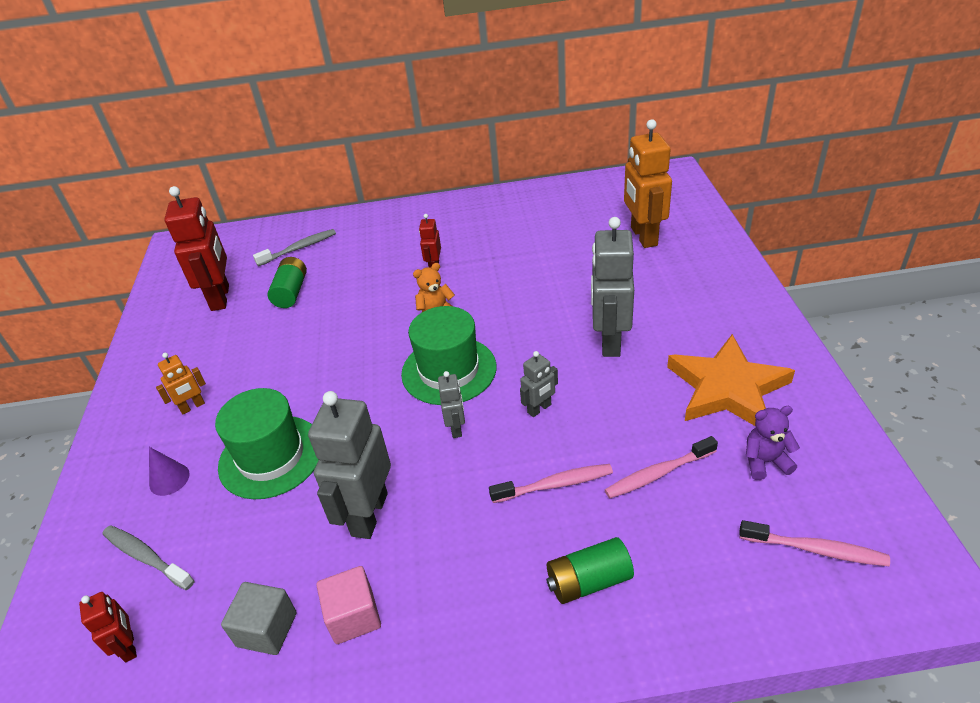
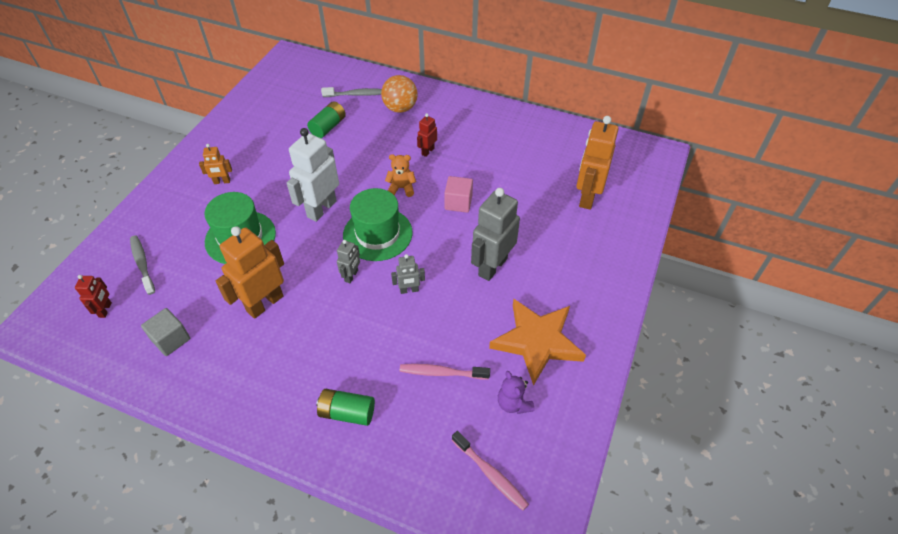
camera: 25 degrees right, 10 degrees up
purple cone [149,447,190,496] -> none
red robot [164,186,229,311] -> none
grey robot [308,391,391,539] -> orange robot [216,226,284,319]
pink cube [316,566,381,644] -> pink cube moved to [444,176,473,213]
pink toothbrush [489,464,613,503] -> none
purple teddy bear [746,406,800,480] -> purple teddy bear turned 135 degrees counterclockwise [498,371,534,414]
none -> white robot [287,128,339,222]
none -> orange ball [381,75,418,113]

